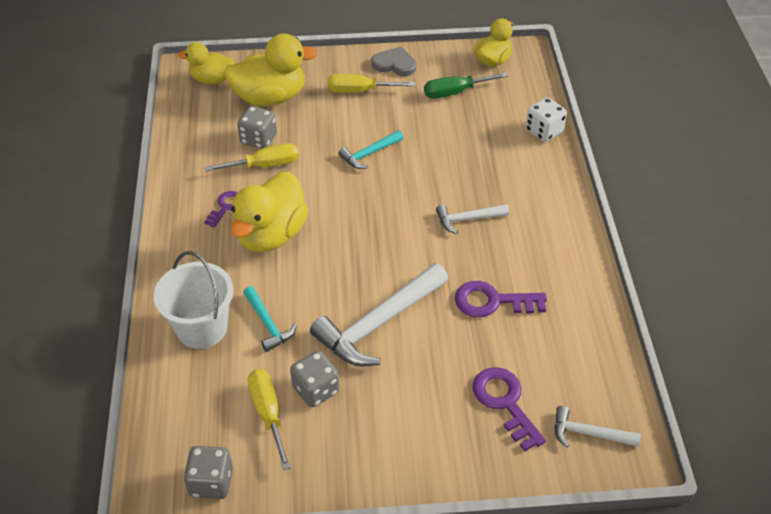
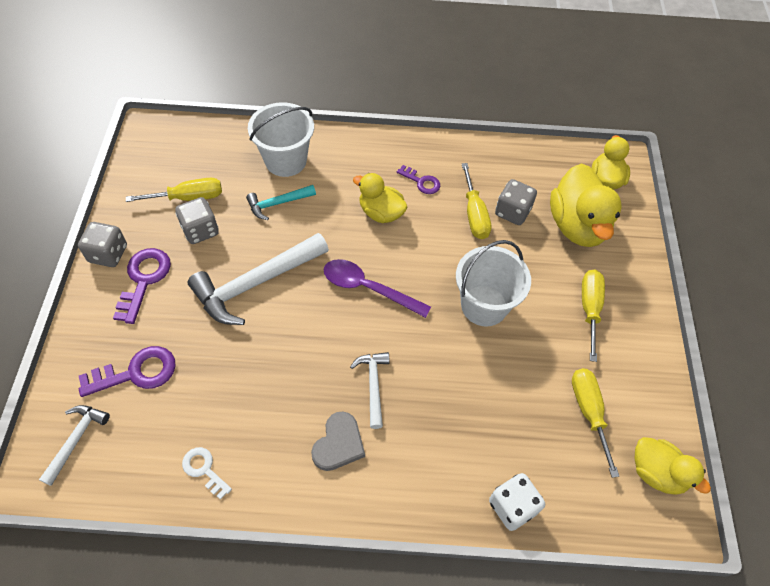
camera: 95 degrees right, 10 degrees up
grey dice [183,446,233,499] -> grey dice moved to [78,222,127,267]
yellow duck [230,172,308,252] -> yellow duck [353,173,407,223], size x0.61
white hammer [310,263,448,366] -> white hammer turned 90 degrees counterclockwise [188,233,329,325]
turquoise hammer [338,130,404,169] -> white bucket [456,240,531,327]
grey heart [372,47,416,76] -> grey heart moved to [311,412,365,471]
green screwdriver [424,73,508,98] -> yellow screwdriver [572,368,619,478]
purple key [455,281,547,317] -> purple key moved to [113,248,171,324]
none -> white key [182,447,232,500]
none -> purple spoon [323,259,431,318]

